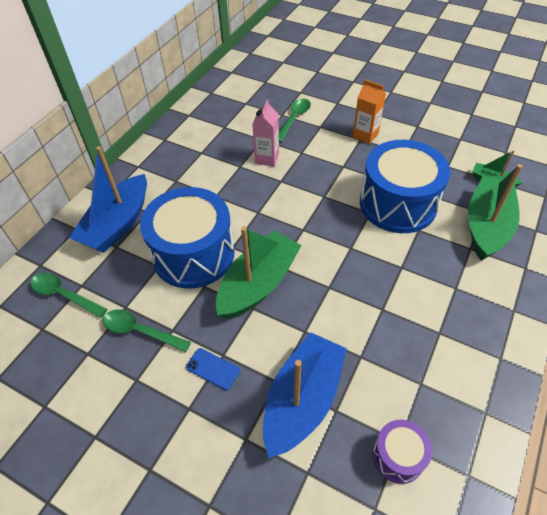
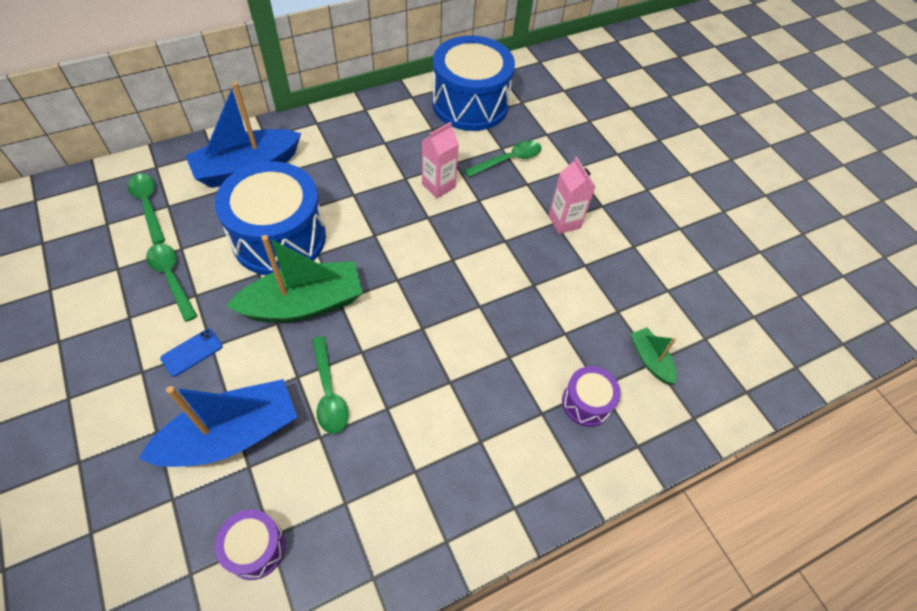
camera: 30 degrees right, 5 degrees up
blue phone [186,348,240,390] -> blue phone turned 75 degrees clockwise [160,329,223,377]
orange carton [353,80,386,144] -> pink carton [548,157,595,234]
blue drum [360,140,450,233] -> blue drum moved to [432,35,515,131]
green boat [468,164,523,261] -> purple drum [562,366,621,427]
none -> green spoon [312,336,349,434]

